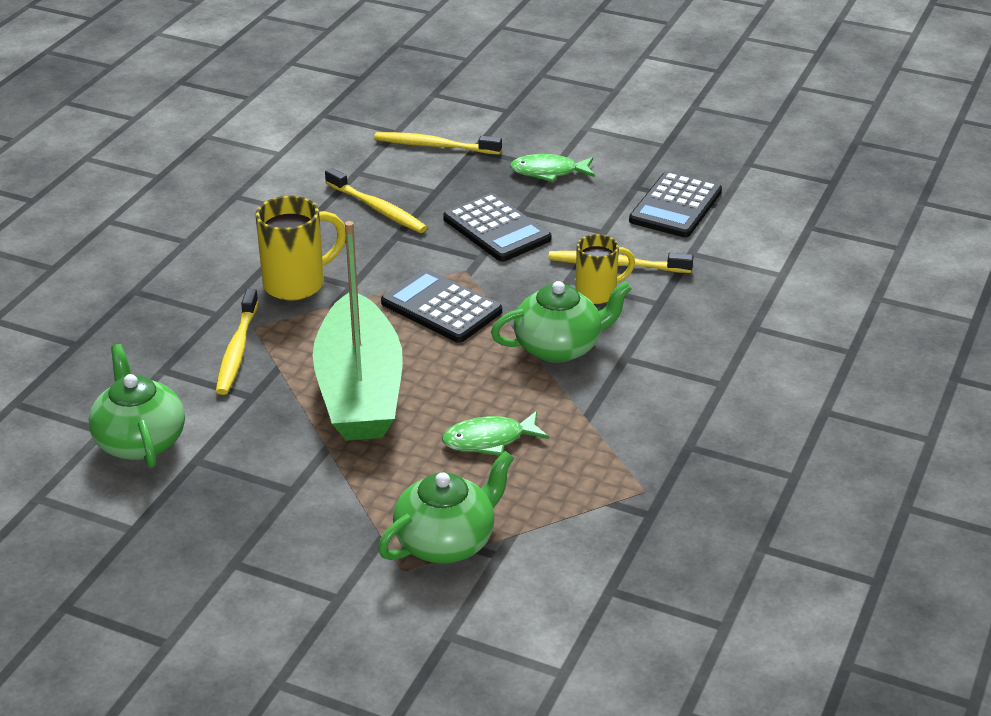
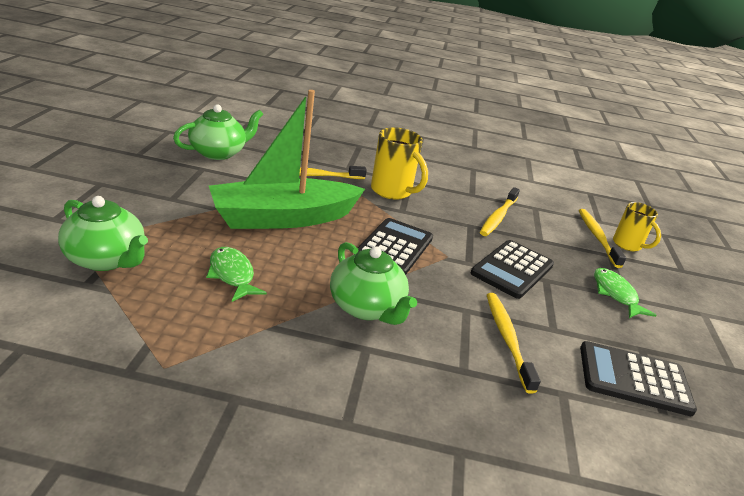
camera: 70 degrees right, 5 degrees down
yellow mug [575,234,635,304] -> yellow mug moved to [613,202,661,251]

